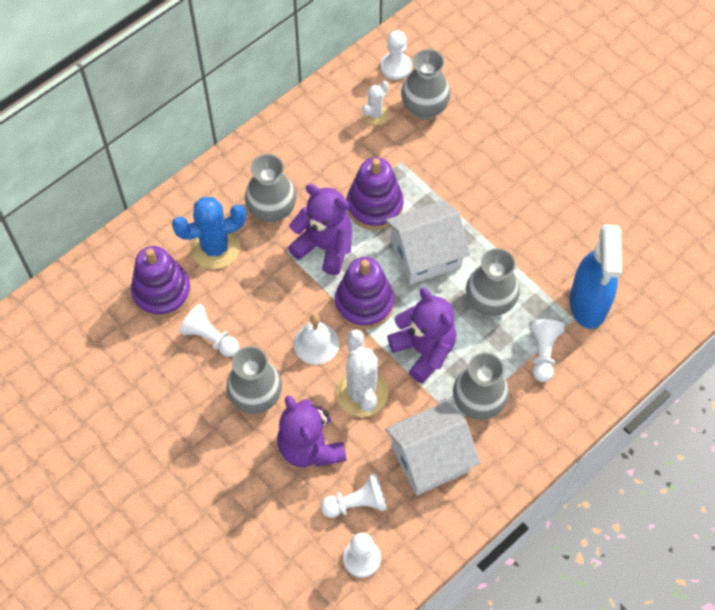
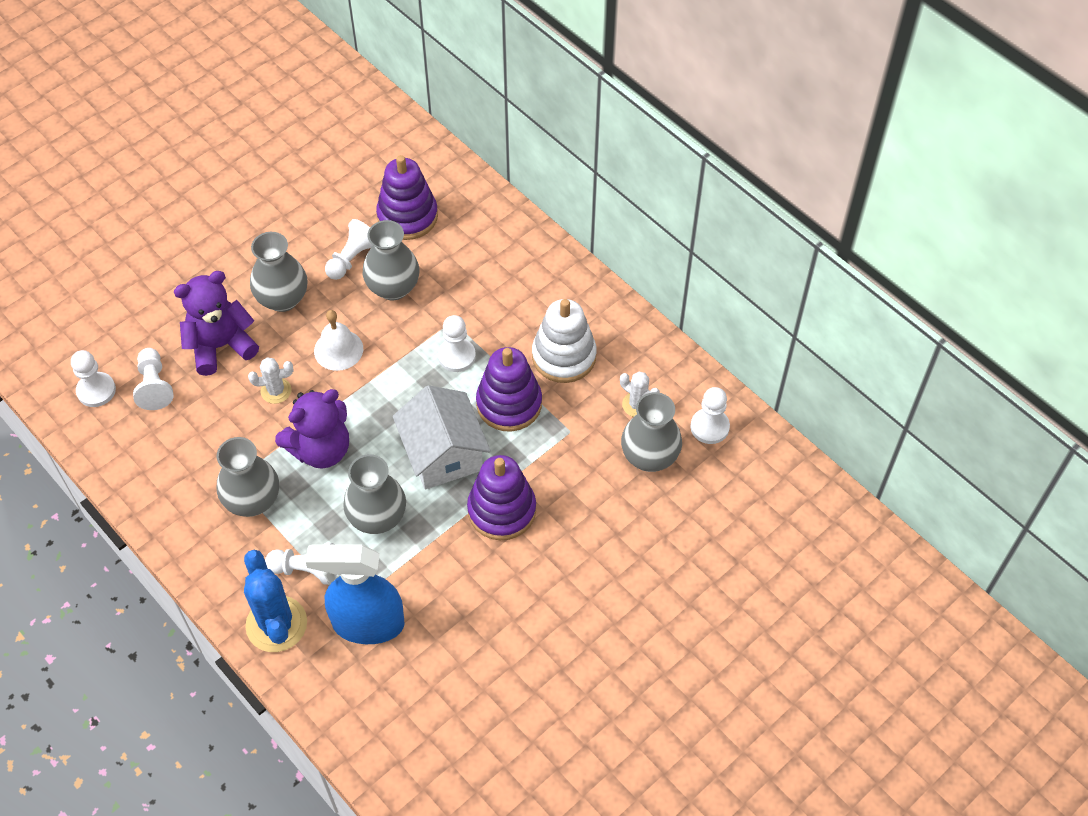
camera: 90 degrees right, 5 degrees down
blue cactus [172,197,246,269] -> blue cactus moved to [244,550,307,652]
grey vase [245,154,297,222] -> grey vase moved to [363,220,419,300]
purple teddy bear [288,184,352,275] -> white pawn [438,315,476,372]
purple stacking toy [335,257,394,330] -> purple stacking toy moved to [467,455,536,540]
white cactus [336,329,388,417] -> white cactus [248,357,294,404], size x0.55
white house [385,401,480,496] -> none
none -> white stacking toy [532,299,597,383]

